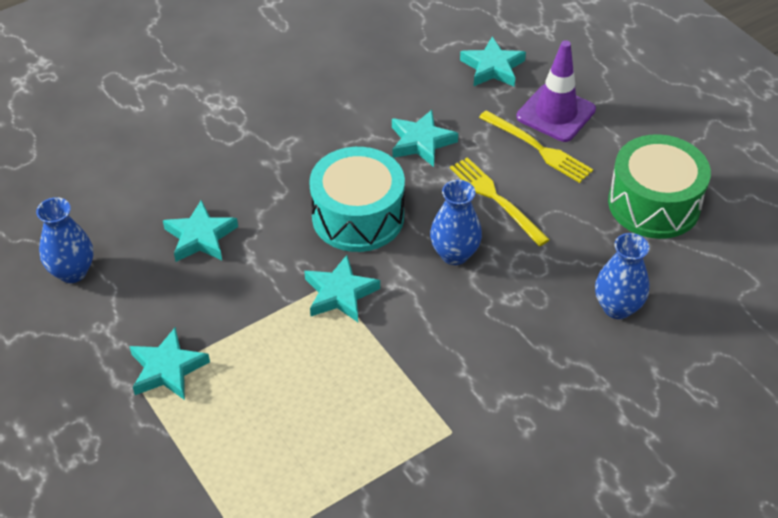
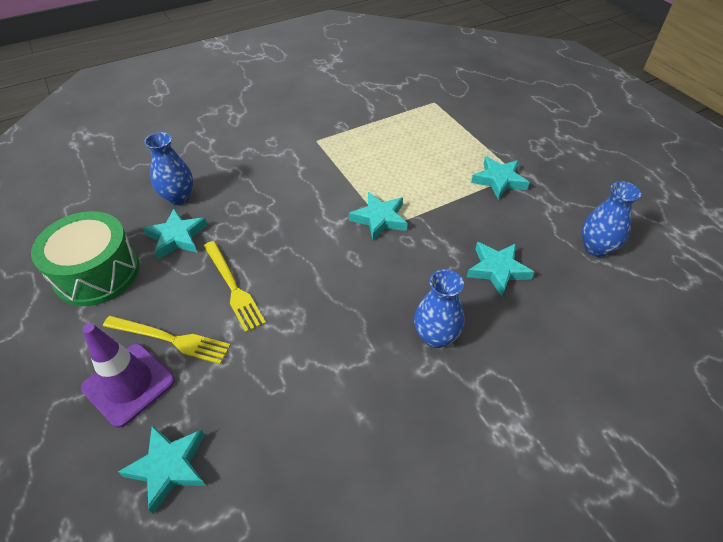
camera: 175 degrees left, 0 degrees up
turquoise drum [309,147,405,252] -> none
turquoise star [392,110,458,167] -> turquoise star moved to [143,209,208,259]
blue vase [430,180,482,265] -> blue vase moved to [414,269,465,348]
yellow fork [479,110,593,183] -> yellow fork turned 150 degrees clockwise [103,316,231,364]

